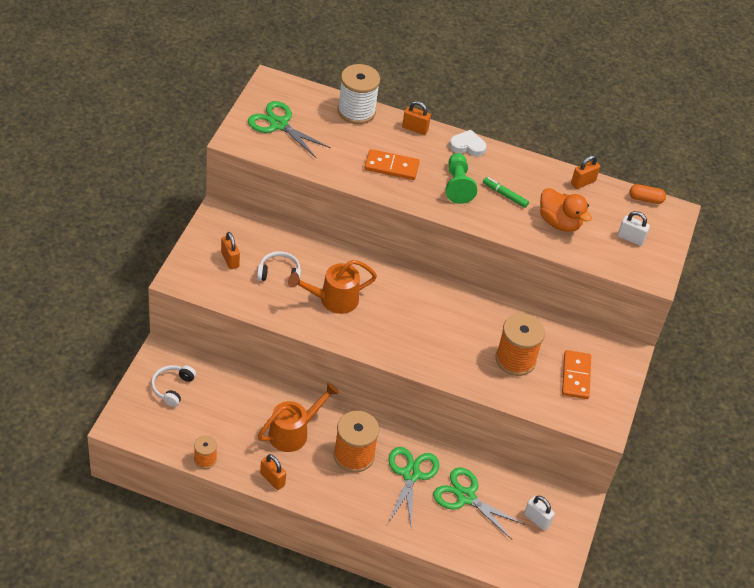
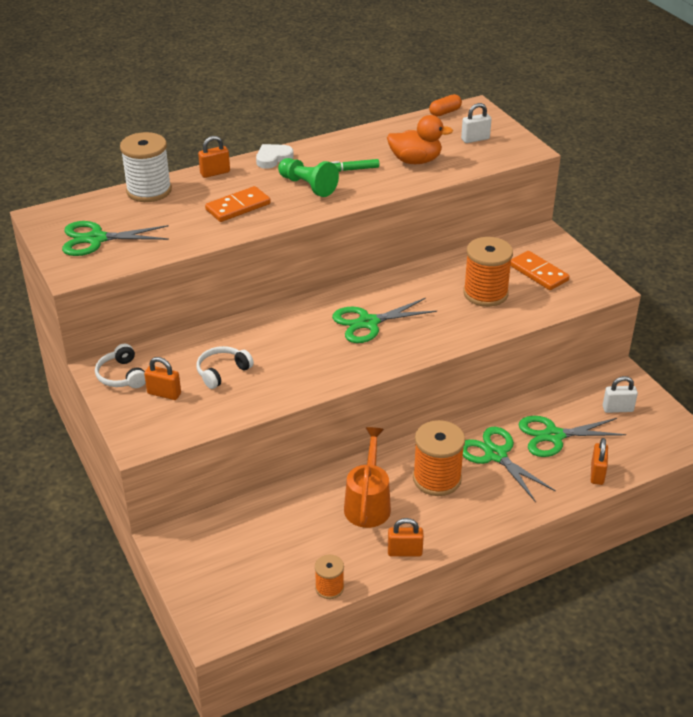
camera: 40 degrees left, 10 degrees down
white headphones [151,365,196,407] -> white headphones moved to [95,344,146,388]
orange watering can [288,260,377,314] -> none
orange padlock [571,155,600,189] -> orange padlock moved to [591,438,608,485]
none -> green scissors [332,298,437,343]

